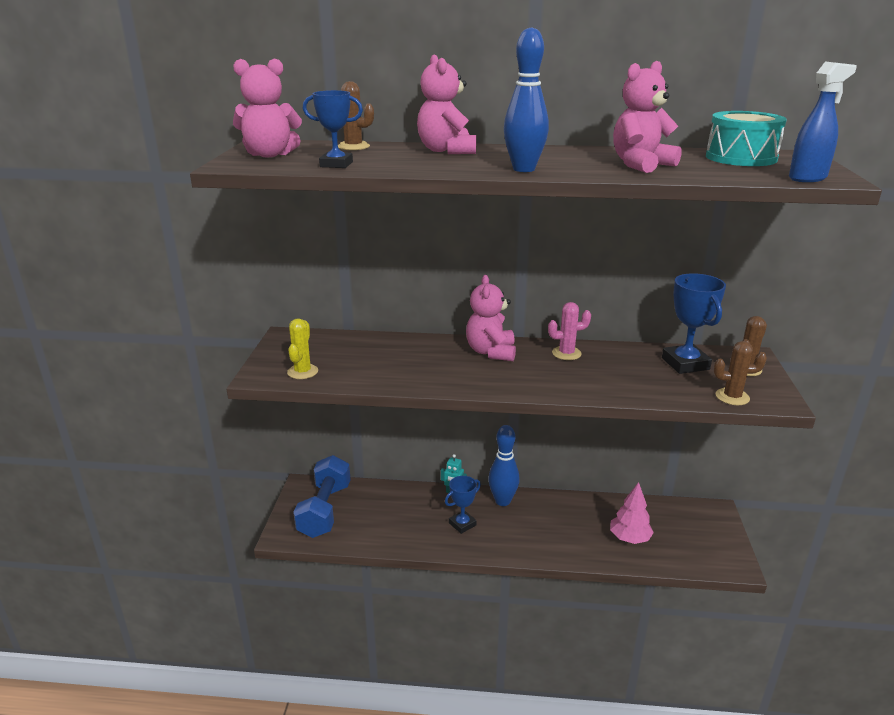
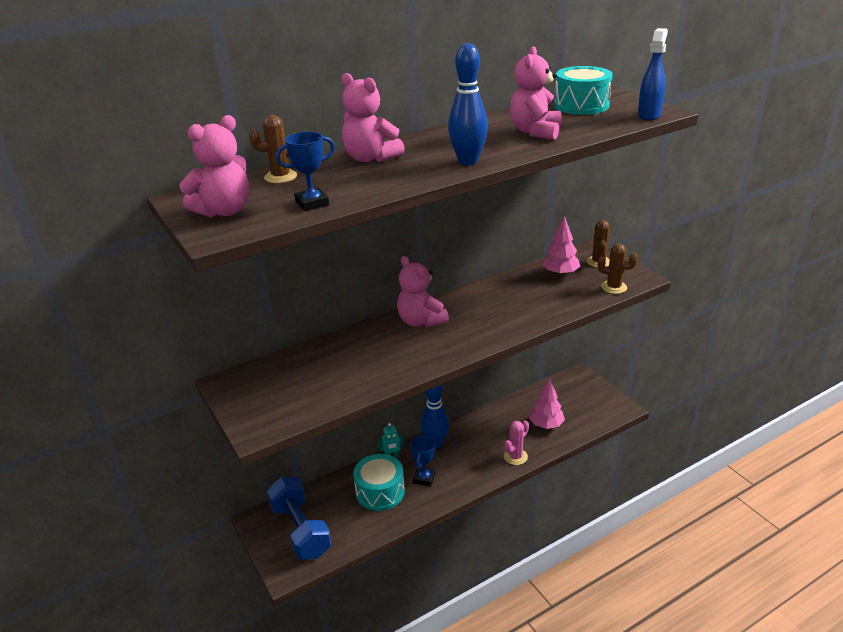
camera: 35 degrees left, 5 degrees up
yellow cactus [287,318,318,379] -> none
pink cactus [548,302,591,360] -> pink cactus moved to [504,421,529,465]
blue trophy [662,273,726,374] -> pink tree [541,216,581,276]
brown cactus [714,341,767,405] -> brown cactus turned 45 degrees clockwise [597,244,638,294]
none -> turquoise drum [353,454,405,511]

